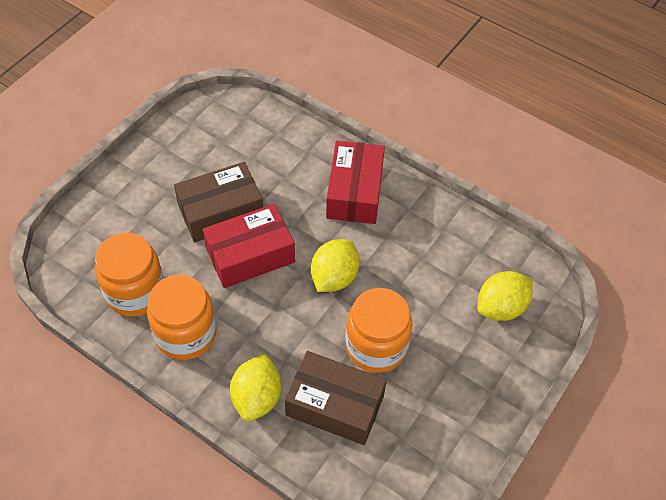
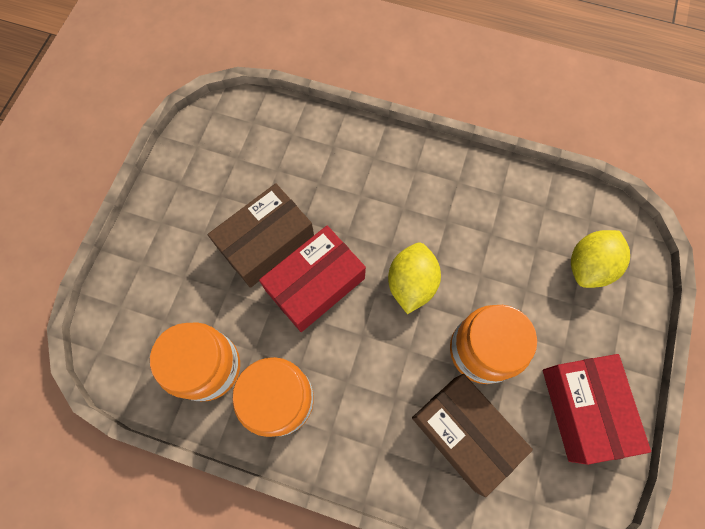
camera: 15 degrees left, 15 degrees up
yellow lemon [230,354,282,421] -> none
brown box [285,351,387,445] -> brown box turned 45 degrees clockwise [412,374,533,497]
red box [326,141,385,224] -> red box moved to [543,354,651,465]

